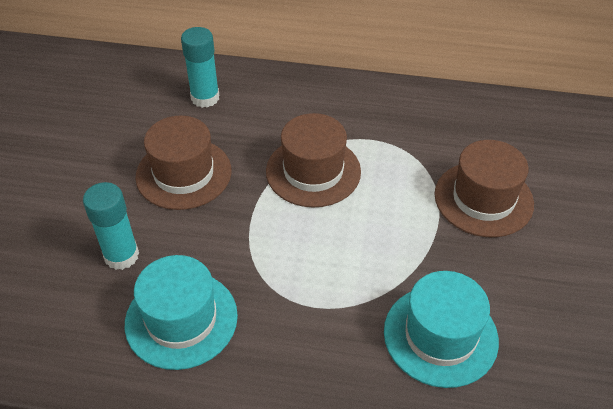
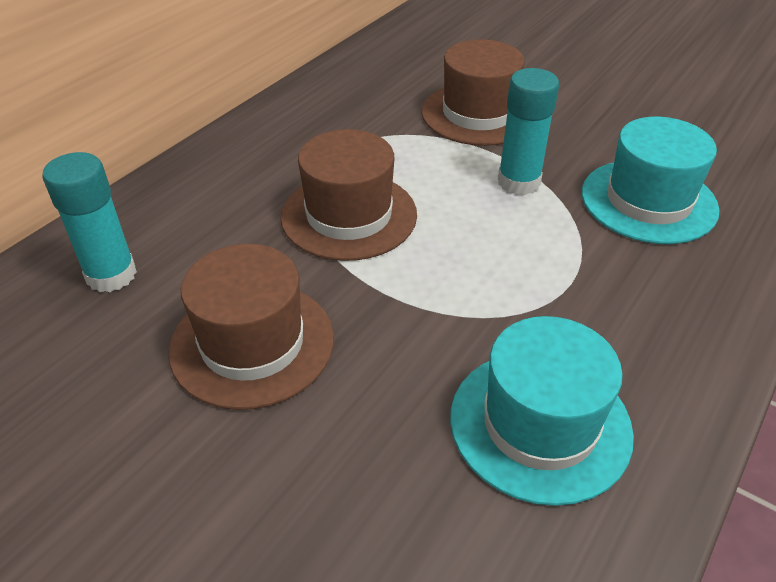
camera: 65 degrees left, 5 degrees down
turquoise glue stick [83,182,139,270] -> turquoise glue stick moved to [498,68,559,195]

